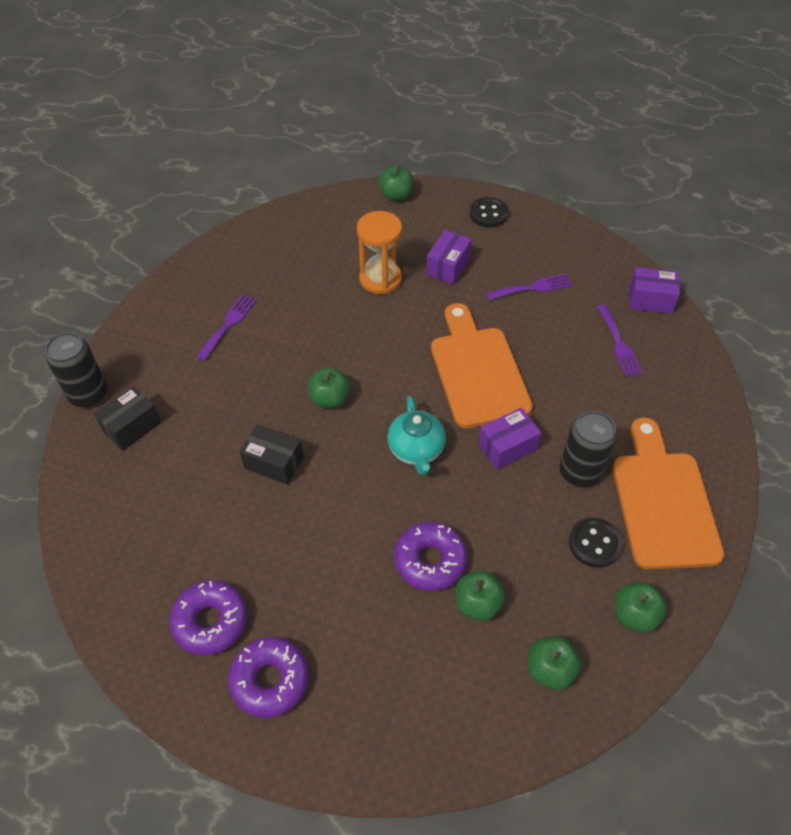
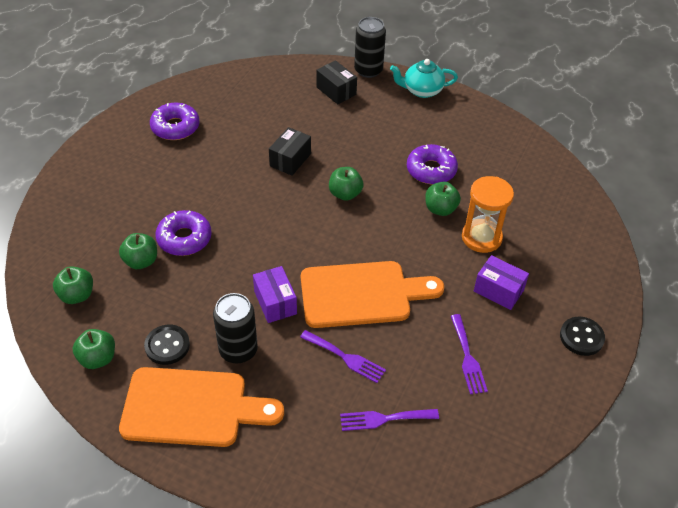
camera: 95 degrees right, 5 degrees down
purple fork [197,294,256,361] -> purple fork moved to [300,330,386,383]
purple donut [228,637,309,718] -> purple donut moved to [407,144,458,185]
green apple [379,165,414,201] -> green apple moved to [425,182,461,216]
turquoise teapot [388,396,446,475] -> turquoise teapot moved to [390,59,458,98]
purple box [629,267,680,314] -> none

